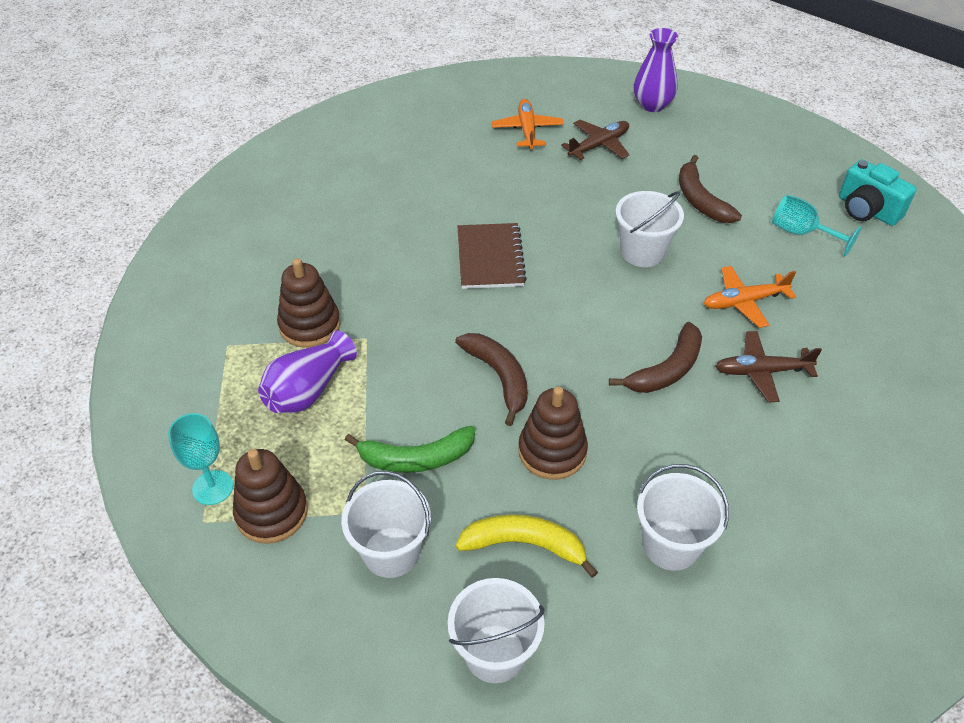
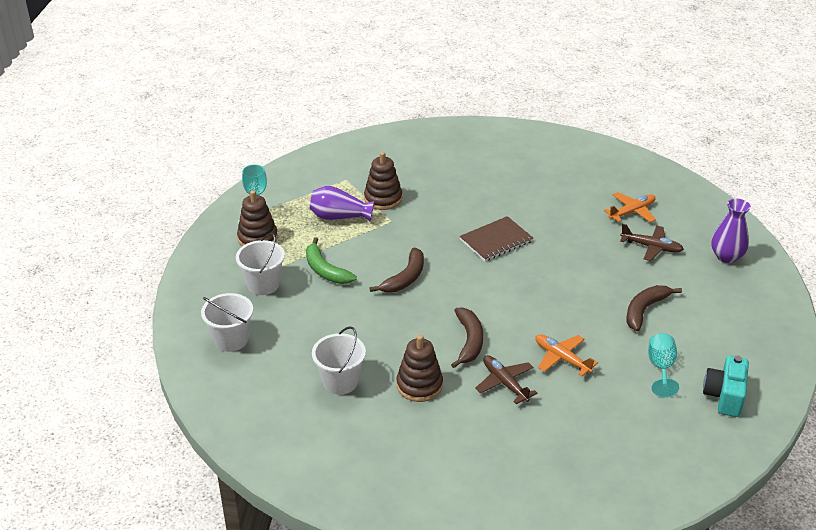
camera: 60 degrees right, 10 degrees down
yellow banana [456,514,598,578] -> none
brown stacking toy [518,386,588,480] -> brown stacking toy moved to [396,335,443,402]
brown banana [609,322,702,393] -> brown banana turned 105 degrees counterclockwise [451,308,483,368]
white bucket [616,191,684,267] -> none

